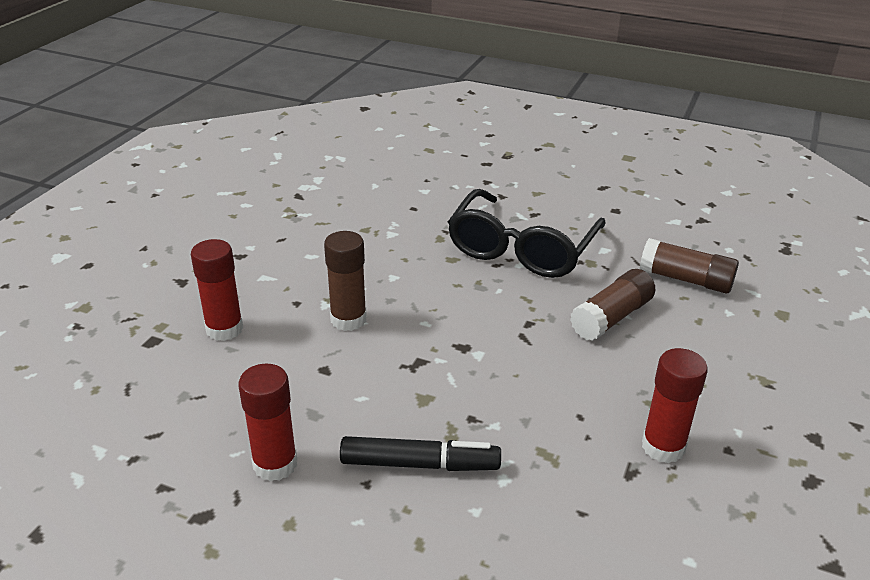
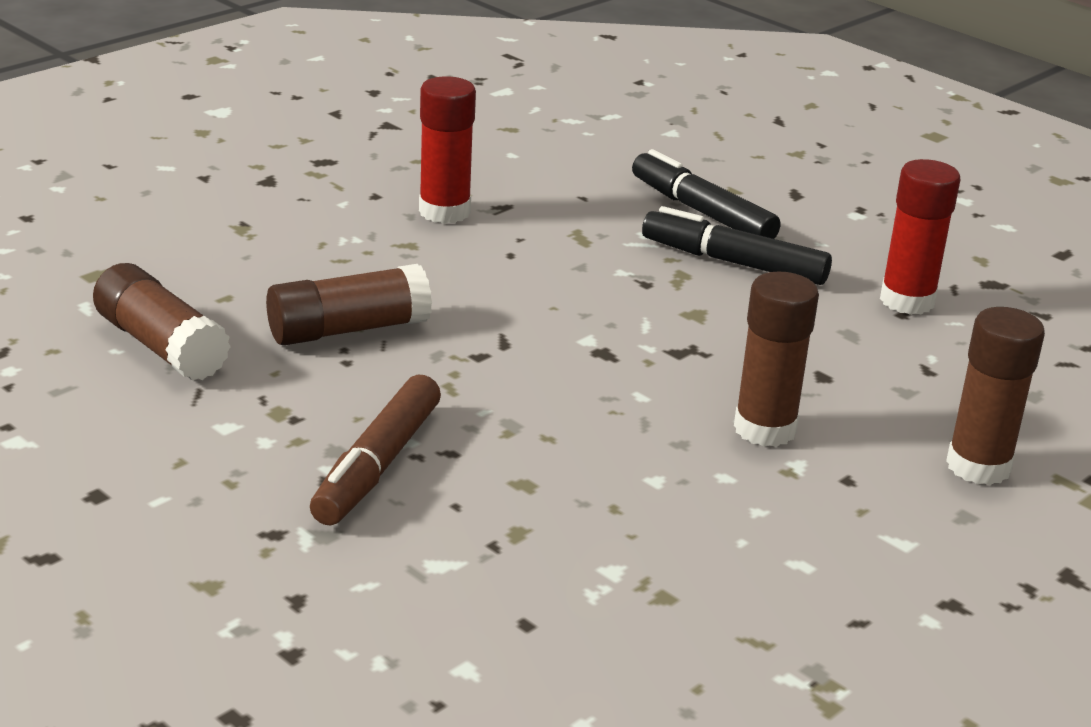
camera: 160 degrees left, 5 degrees down
red glue stick [191,239,243,341] -> brown glue stick [946,307,1045,485]
black glasses [448,189,606,278] -> brown marker [310,375,441,525]
none -> black marker [632,149,780,239]

